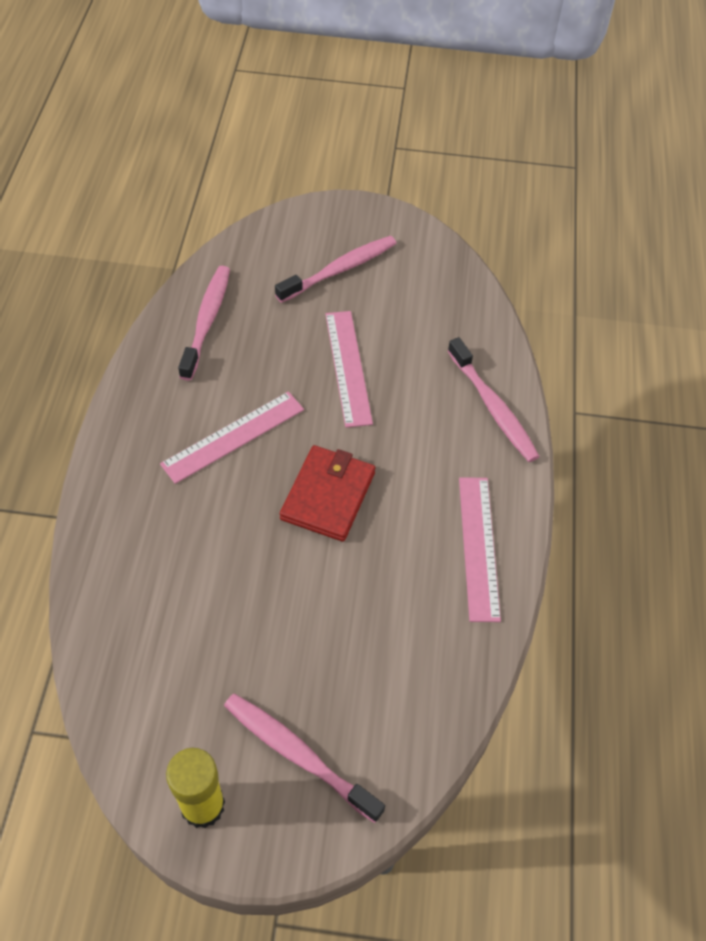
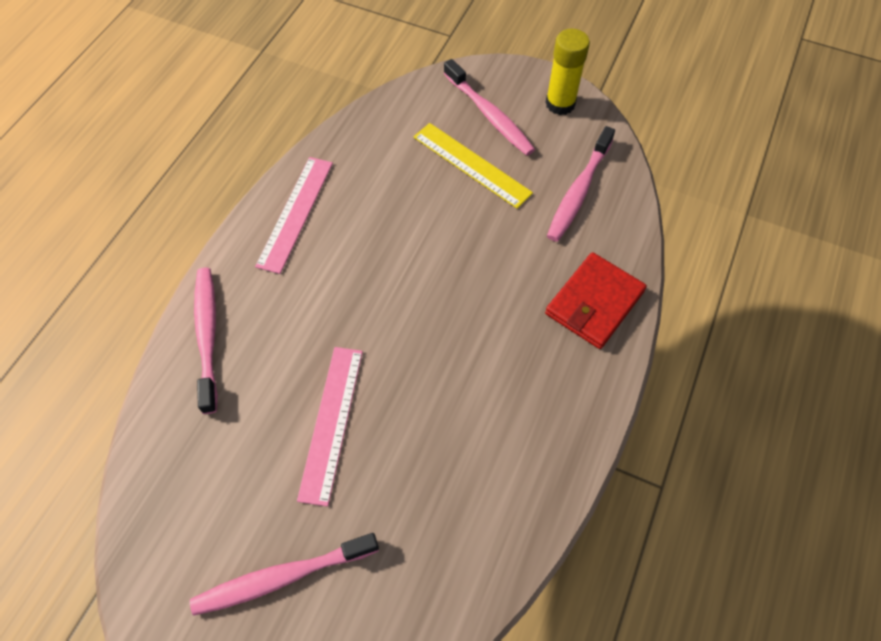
camera: 160 degrees left, 5 degrees up
pink ruler [160,391,304,484] -> none
pink toothbrush [178,266,230,381] -> pink toothbrush moved to [547,126,615,242]
red wallet [280,445,375,542] -> red wallet moved to [545,252,647,349]
none -> yellow ruler [413,123,533,208]

